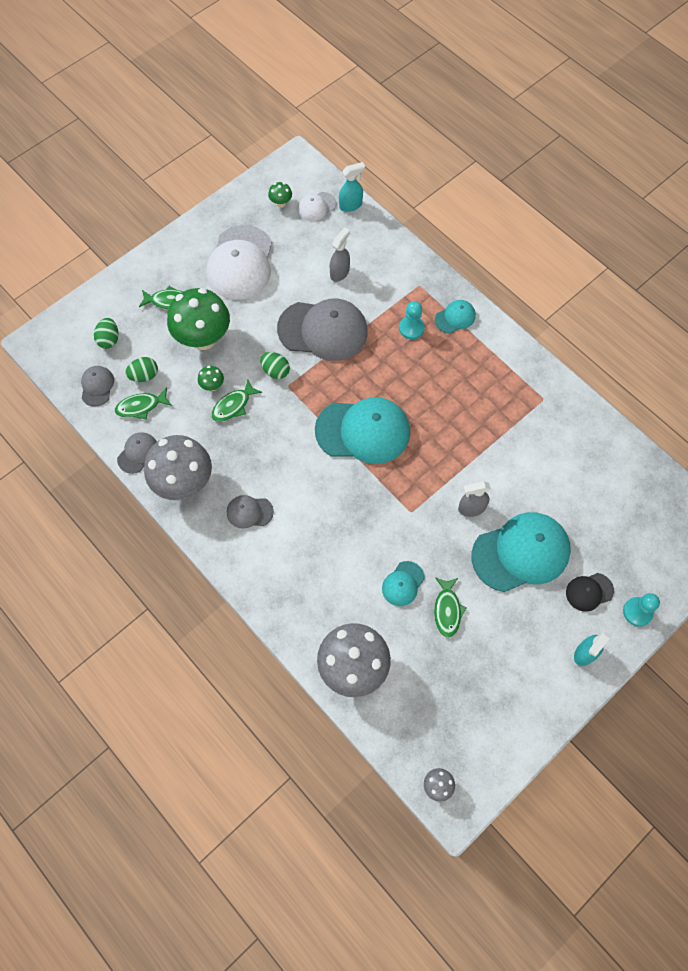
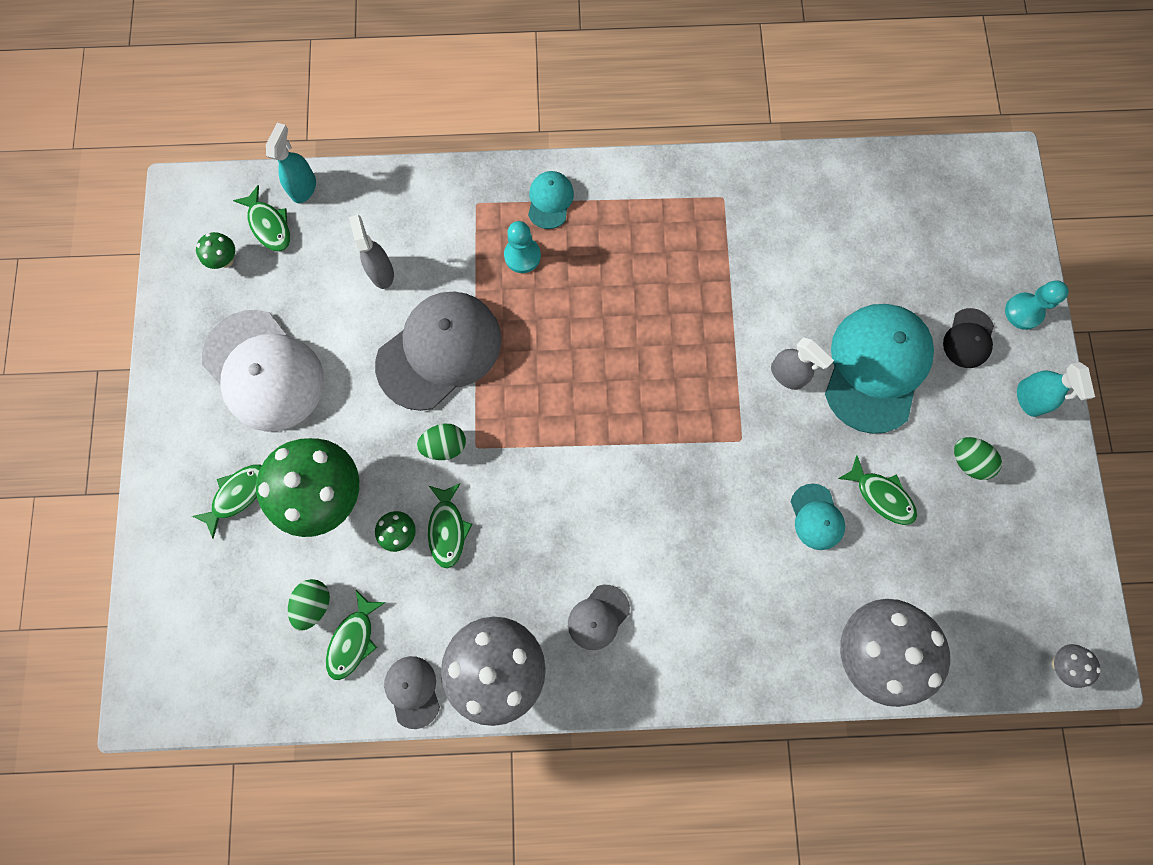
camera: 50 degrees left, 10 degrees up
grey cap [81,366,114,407] -> none
green egg [94,318,119,349] -> green egg moved to [954,437,1002,480]
white cap [298,192,337,221] -> green fish [233,185,290,252]
turquoise cap [315,397,410,464] -> none
grey spray bottle [458,481,491,517] -> grey spray bottle turned 75 degrees counterclockwise [771,337,834,390]

